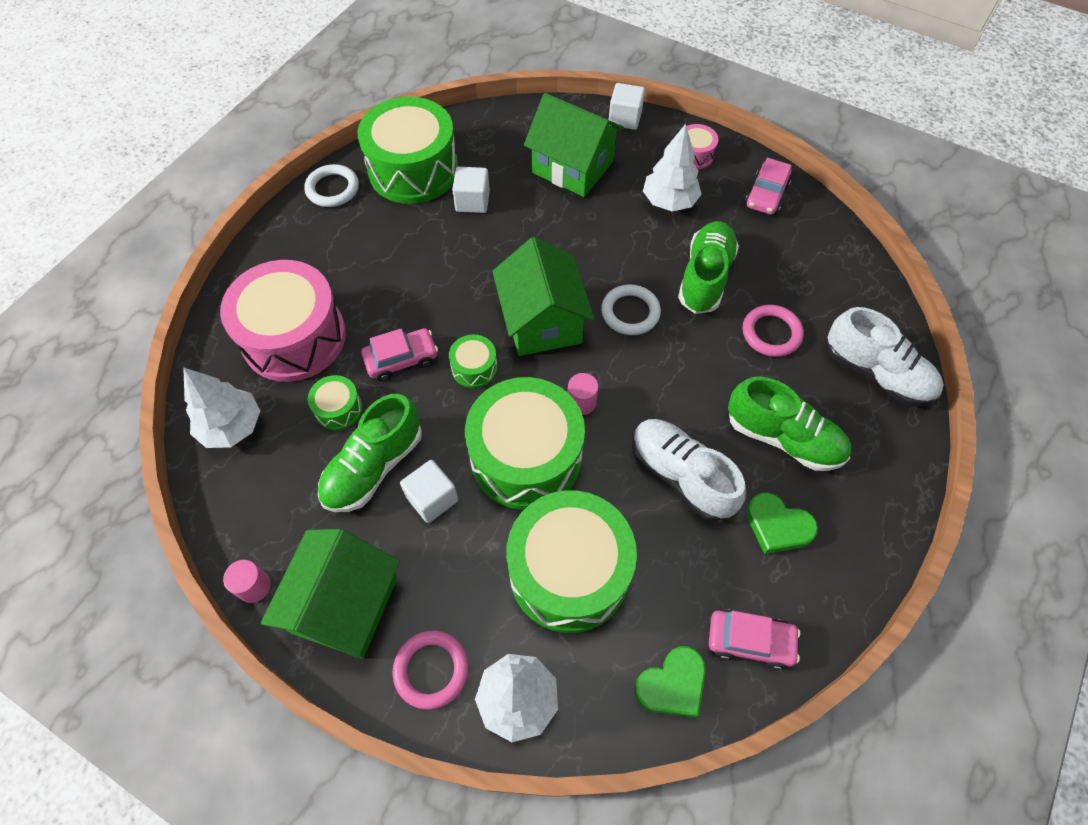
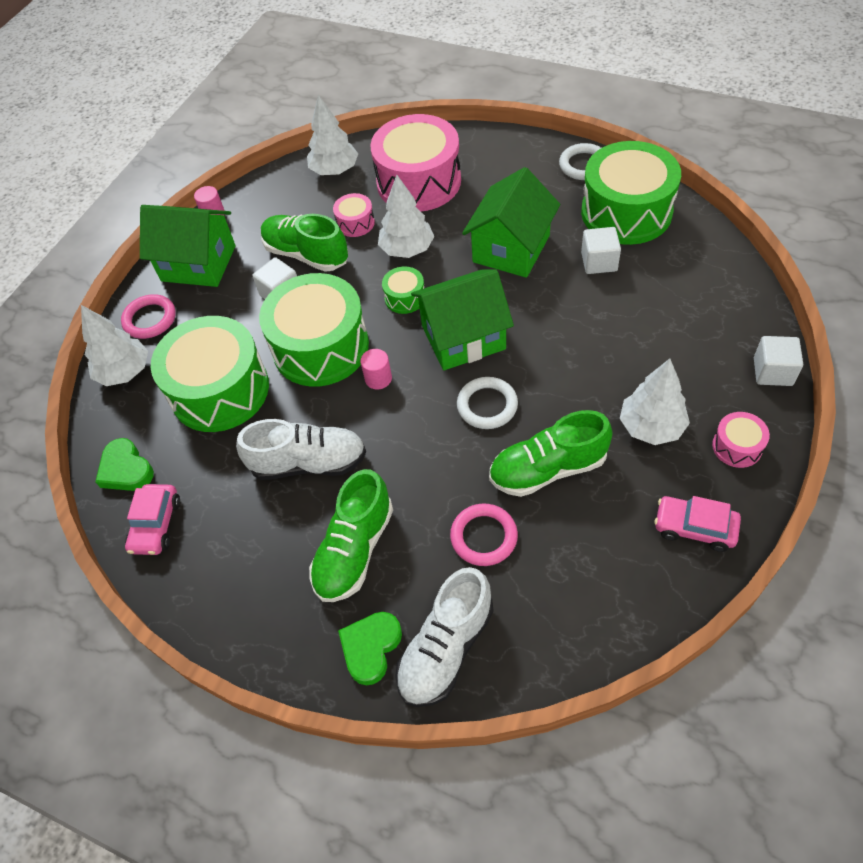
camera: 90 degrees right, 5 degrees down
green drum [308,375,363,430] -> pink drum [333,193,375,237]
pink car [361,328,438,381] -> white tree [378,175,434,258]
green house [524,93,624,197] -> green house moved to [462,167,560,278]
white shoe [632,419,746,521] -> white shoe turned 45 degrees clockwise [236,419,366,480]
green shoe [678,221,739,314] -> green shoe turned 150 degrees clockwise [489,410,613,497]
green heart [746,492,818,554] -> green heart moved to [338,612,402,685]

